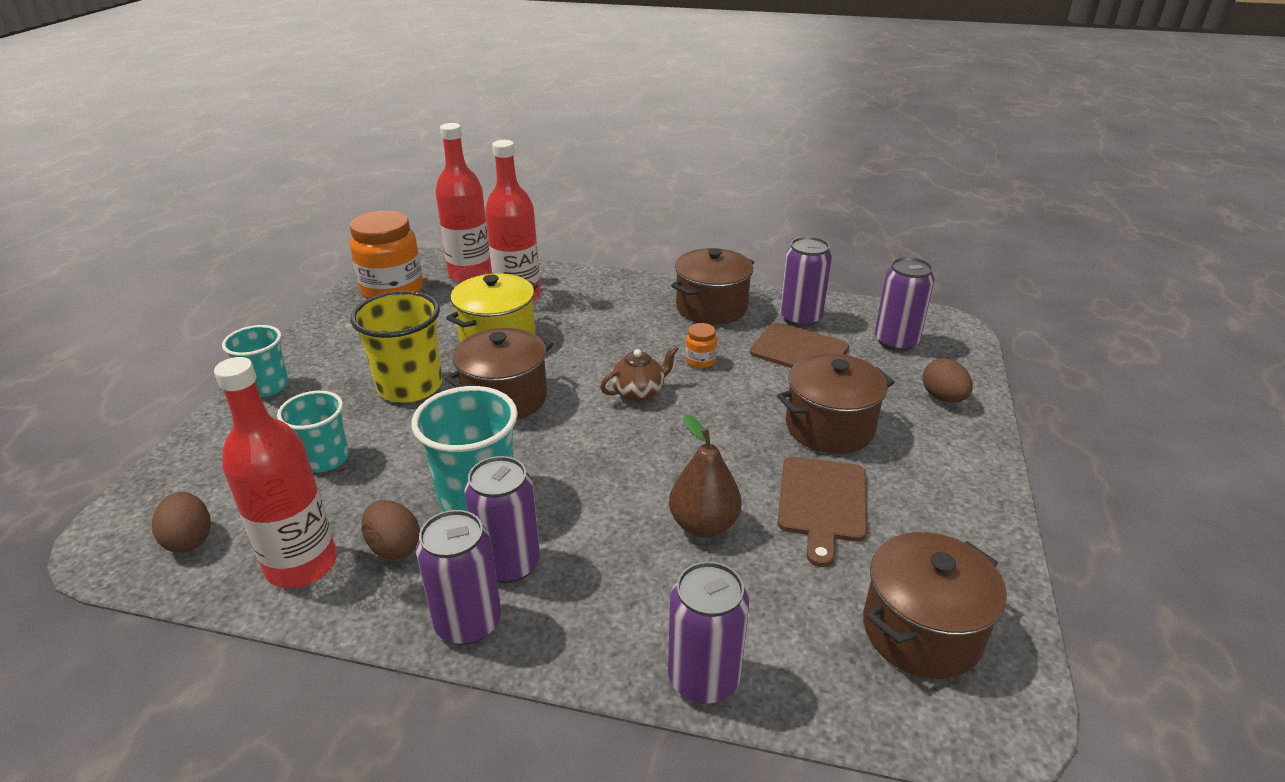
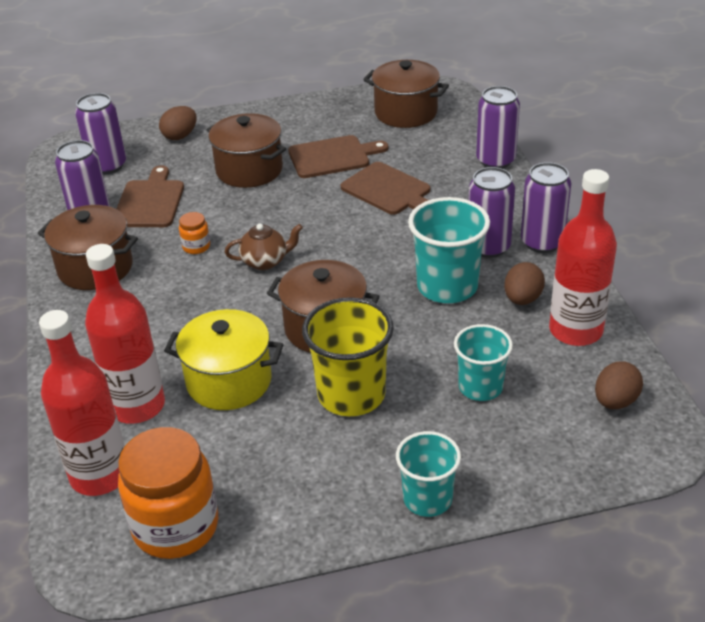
camera: 115 degrees left, 5 degrees up
brown teapot [600,345,678,402] -> brown teapot turned 135 degrees clockwise [225,224,303,270]
brown pear [669,414,742,537] -> brown cutting board [341,162,430,215]

